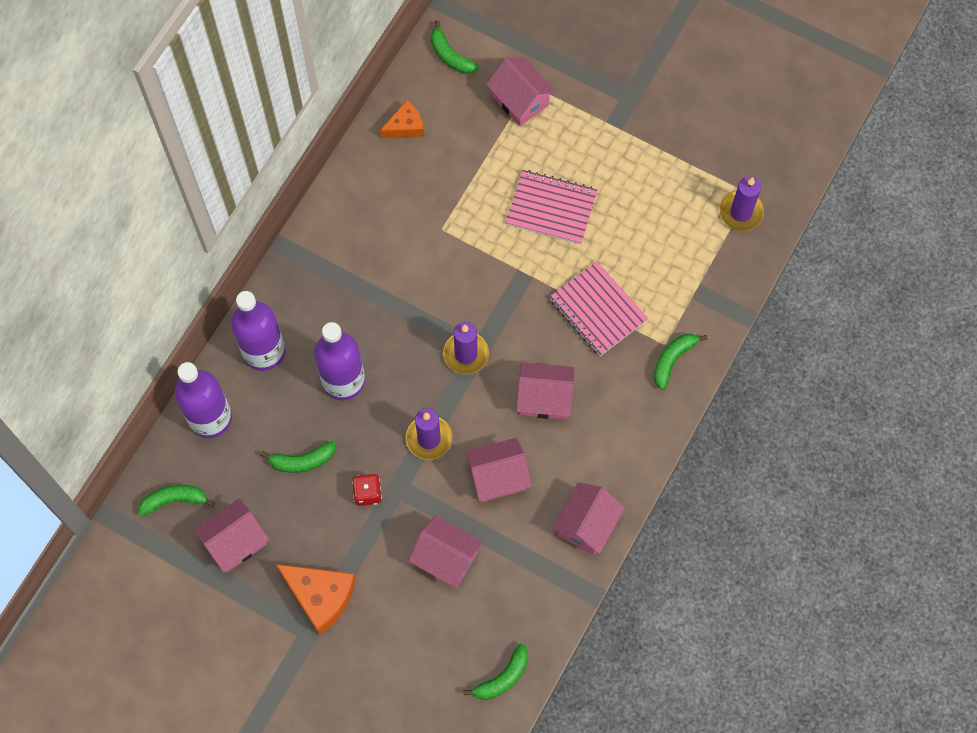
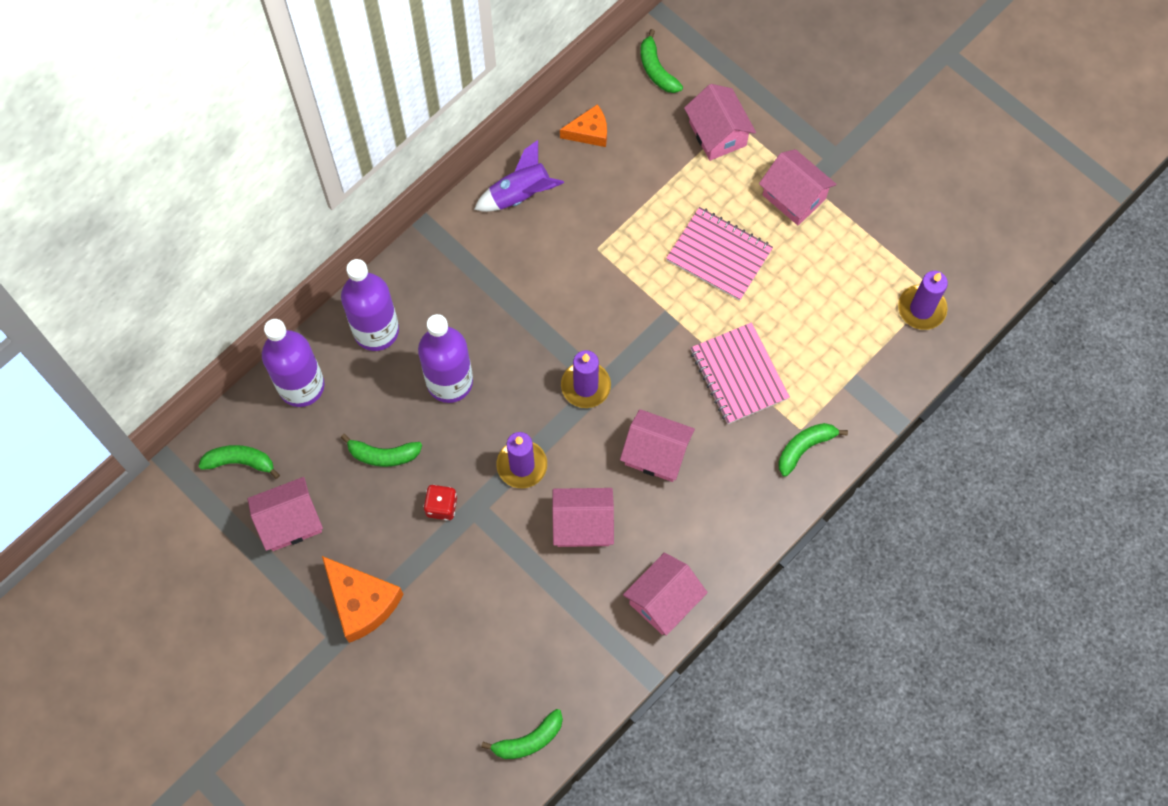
camera: 15 degrees right, 0 degrees up
pink house [409,516,483,588] -> pink house moved to [759,149,836,225]
none -> purple rocket [474,140,564,212]

